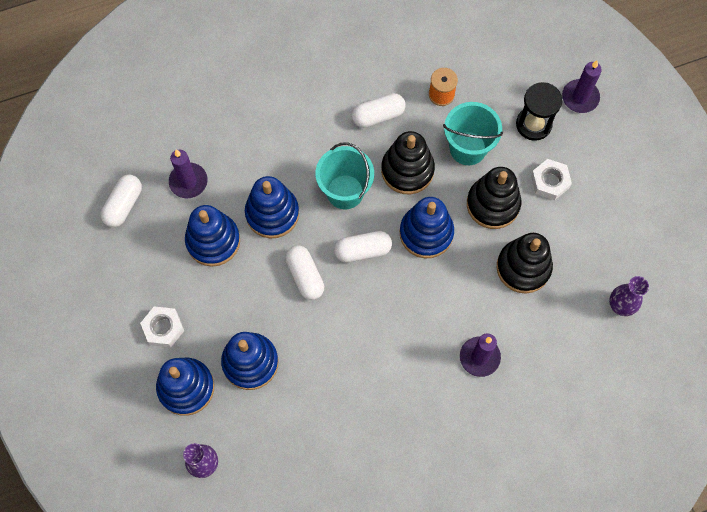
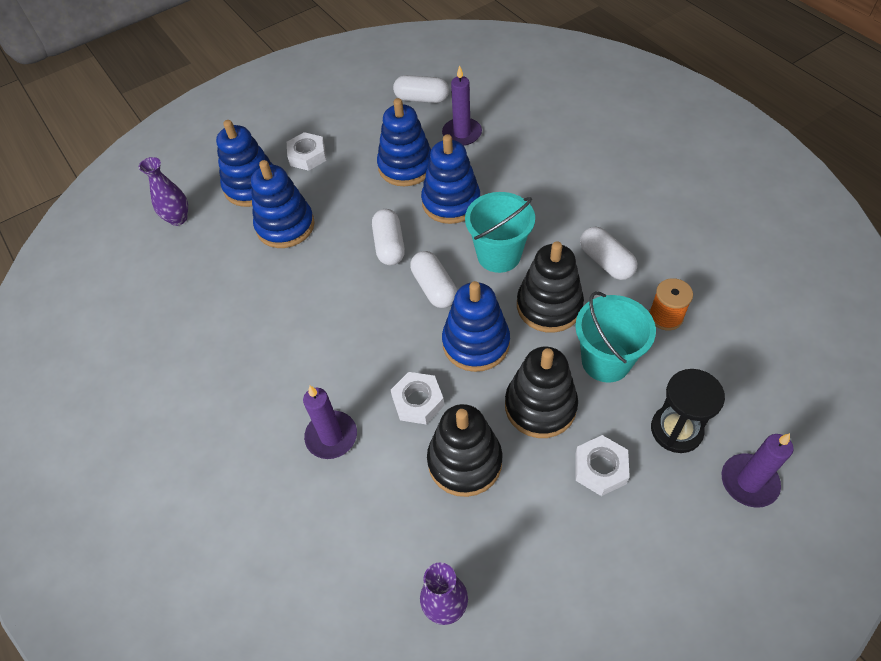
camera: 80 degrees right, 15 degrees down
white capsule [285,245,324,300] -> white capsule turned 60 degrees counterclockwise [372,209,405,265]
none -> white nut [391,372,444,425]

